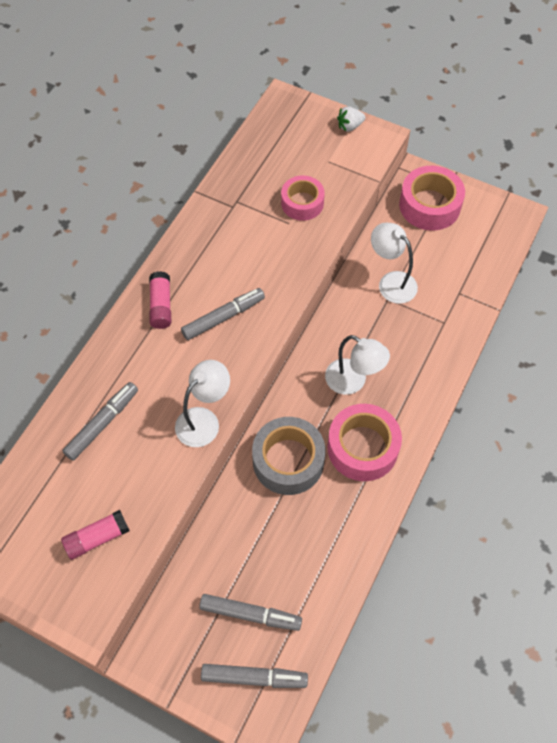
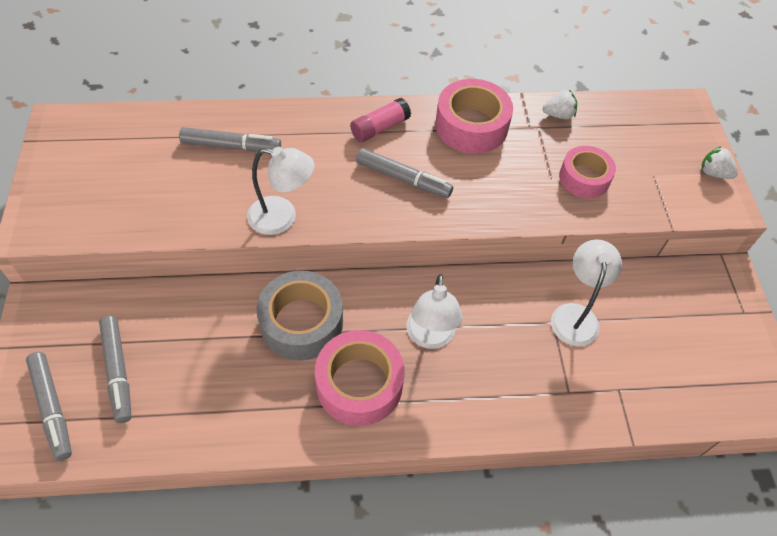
camera: 55 degrees right, 5 degrees down
pink glue stick [61,510,130,560] -> none
pink tape [399,166,465,231] -> pink tape moved to [435,79,513,154]
none -> white strawberry [543,90,577,119]

